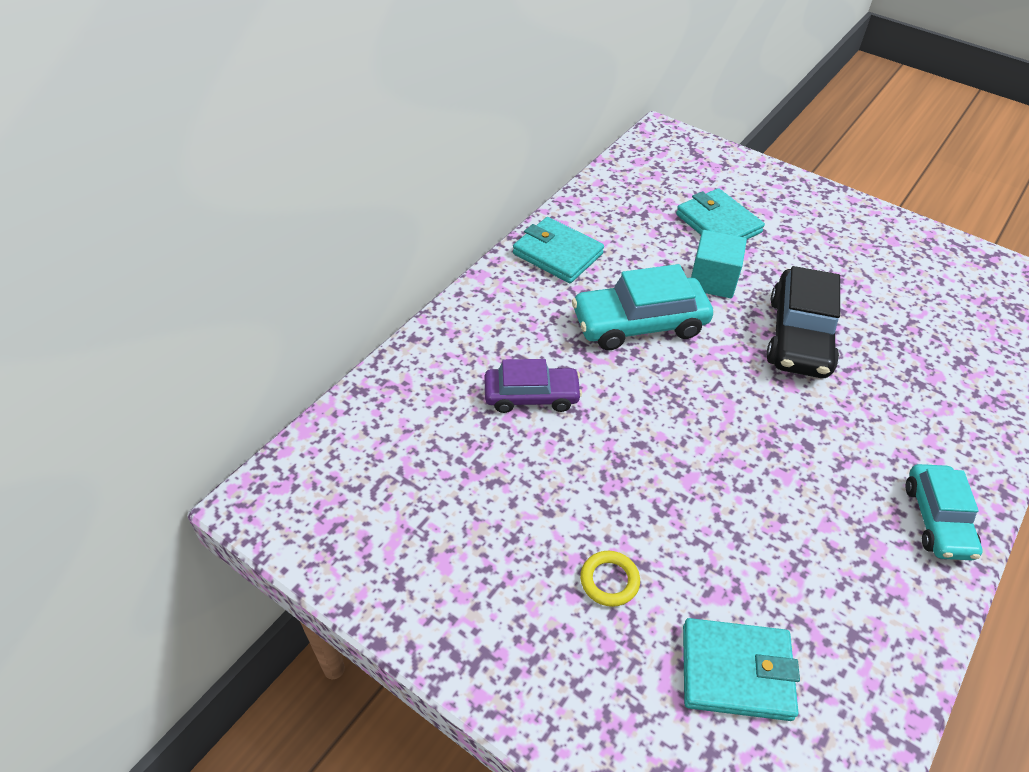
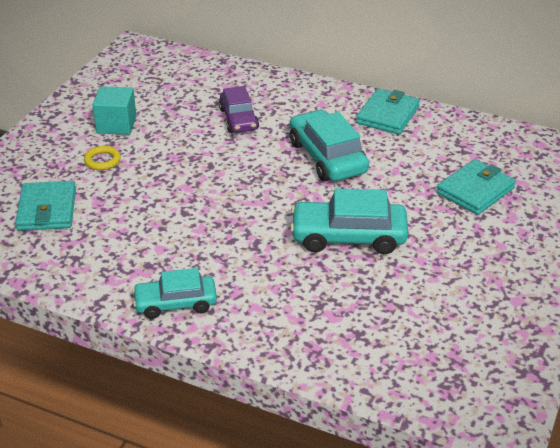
camera: 80 degrees right, 10 degrees down
turquoise cube [691,230,747,298] -> turquoise cube moved to [92,86,136,135]
black car [766,266,840,378] -> turquoise car [290,189,408,254]

